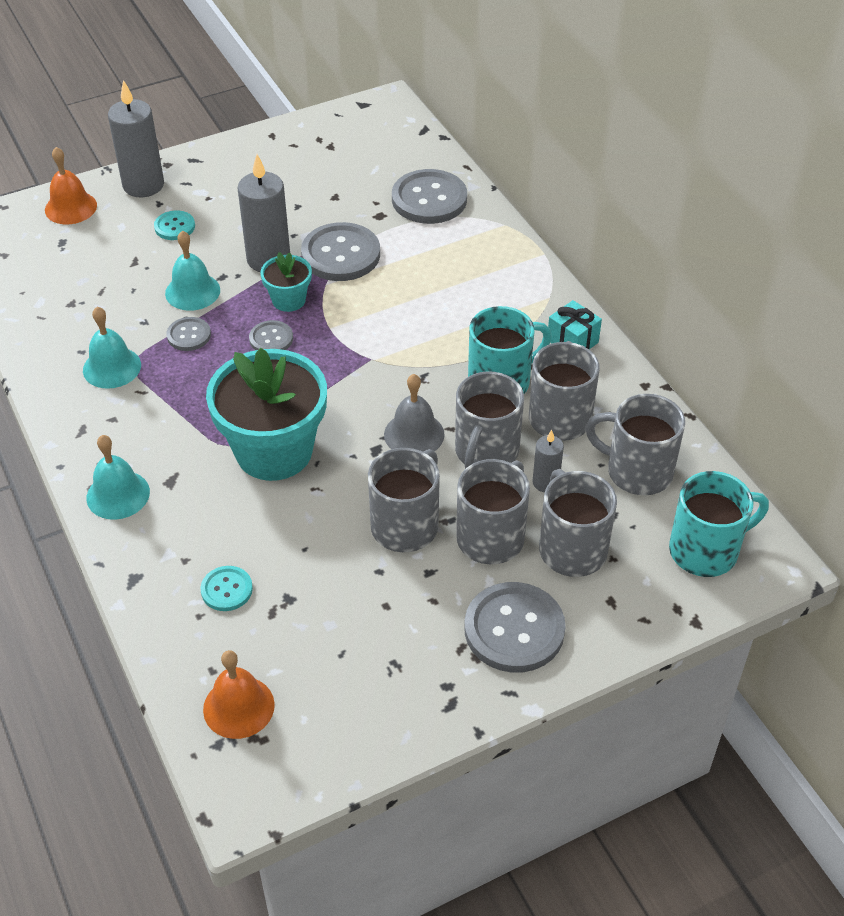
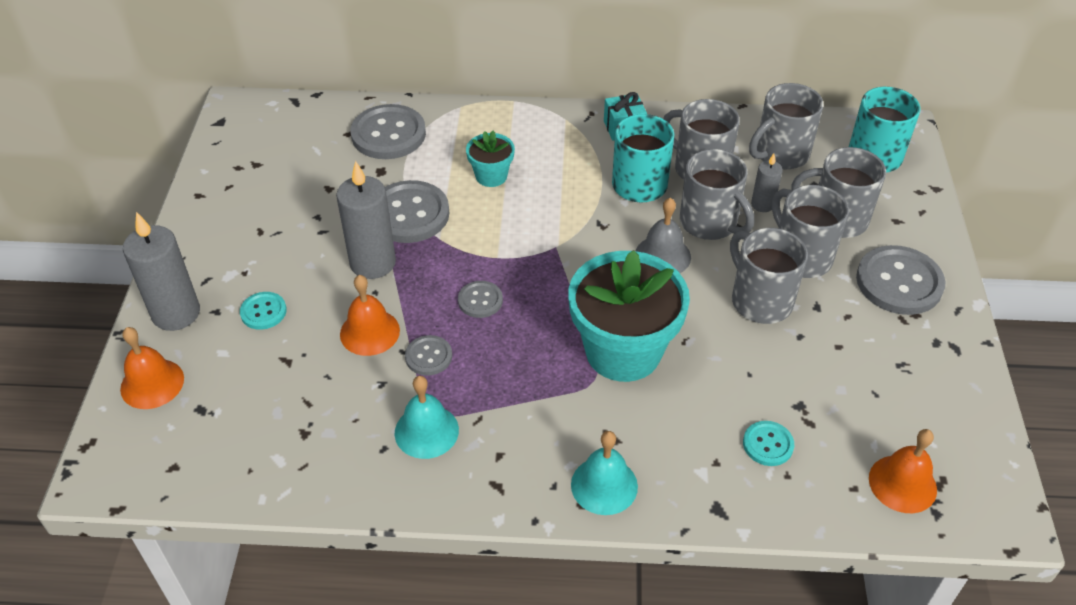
camera: 60 degrees left, 0 degrees up
turquoise bell [165,230,220,311] -> orange bell [340,275,400,356]
turquoise flower pot [260,252,312,312] -> turquoise flower pot moved to [466,130,515,187]

